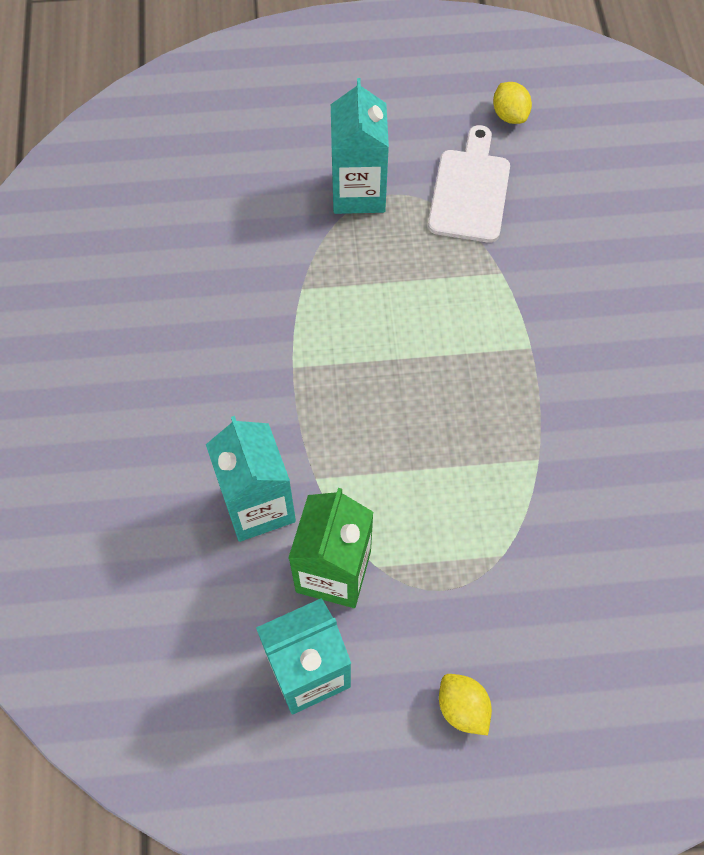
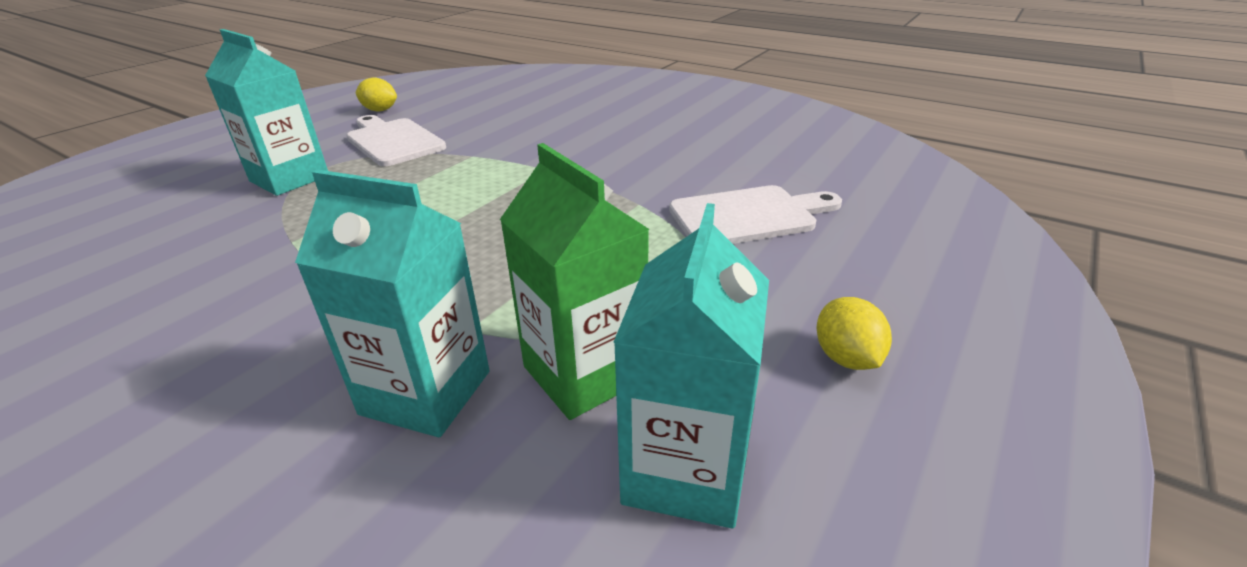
camera: 50 degrees left, 30 degrees down
yellow lemon [439,674,492,735] -> yellow lemon turned 75 degrees clockwise [816,297,892,370]
none -> white cutting board [669,185,842,244]

